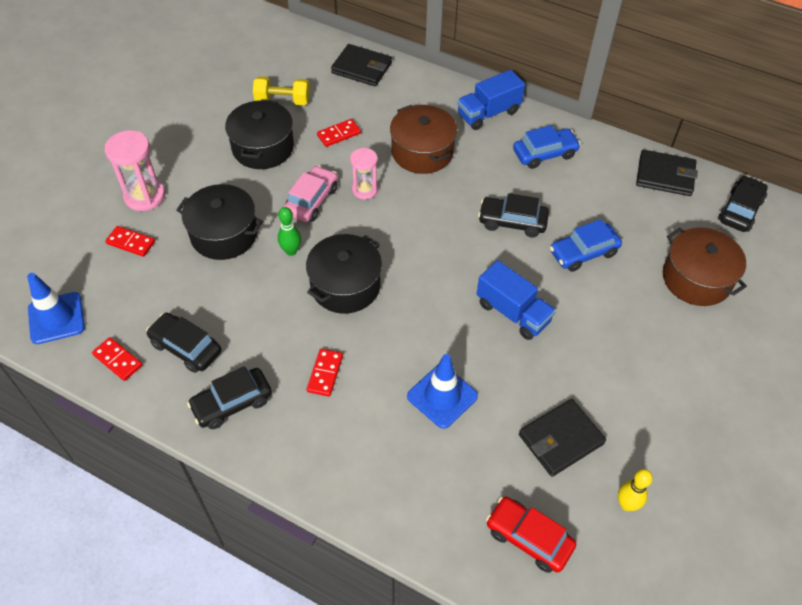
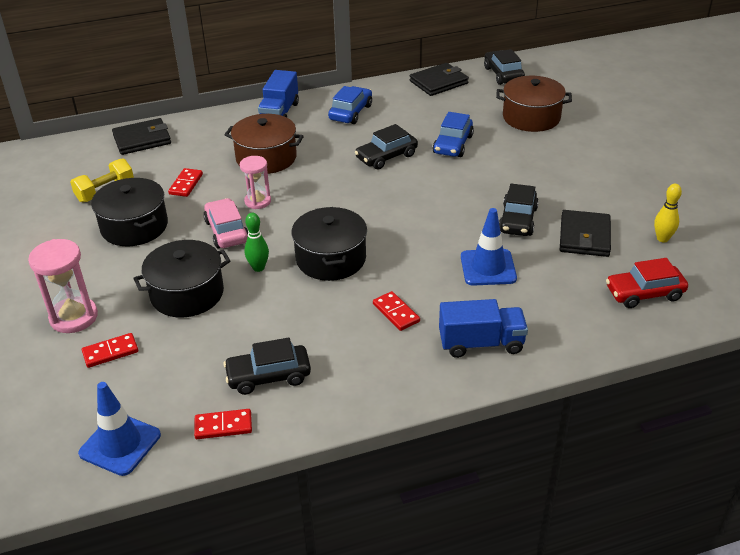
camera: 45 degrees left, 15 degrees down
black car [187,366,272,429] -> black car moved to [499,184,539,236]
blue truck [477,260,556,340] -> blue truck moved to [439,299,528,358]

